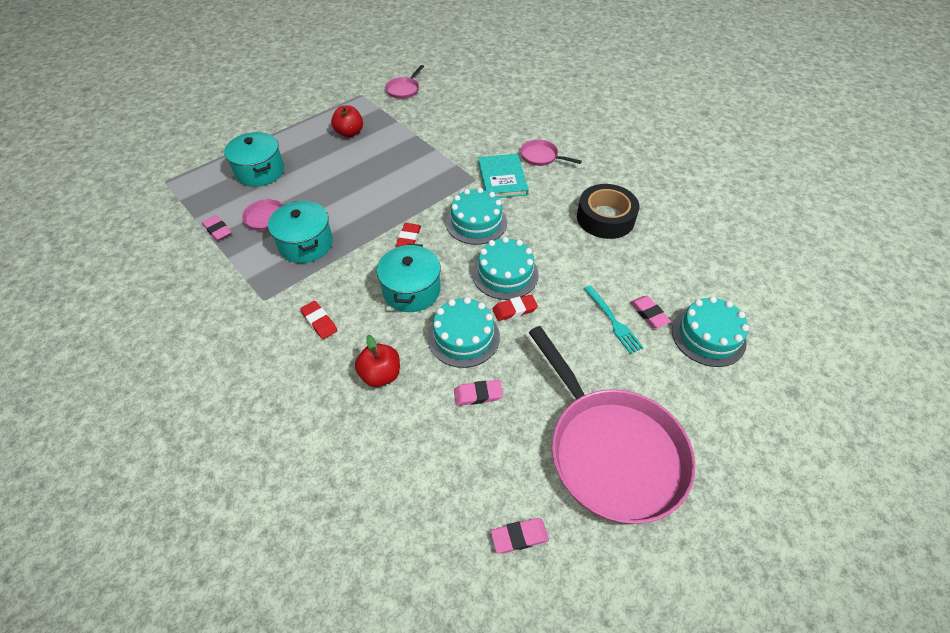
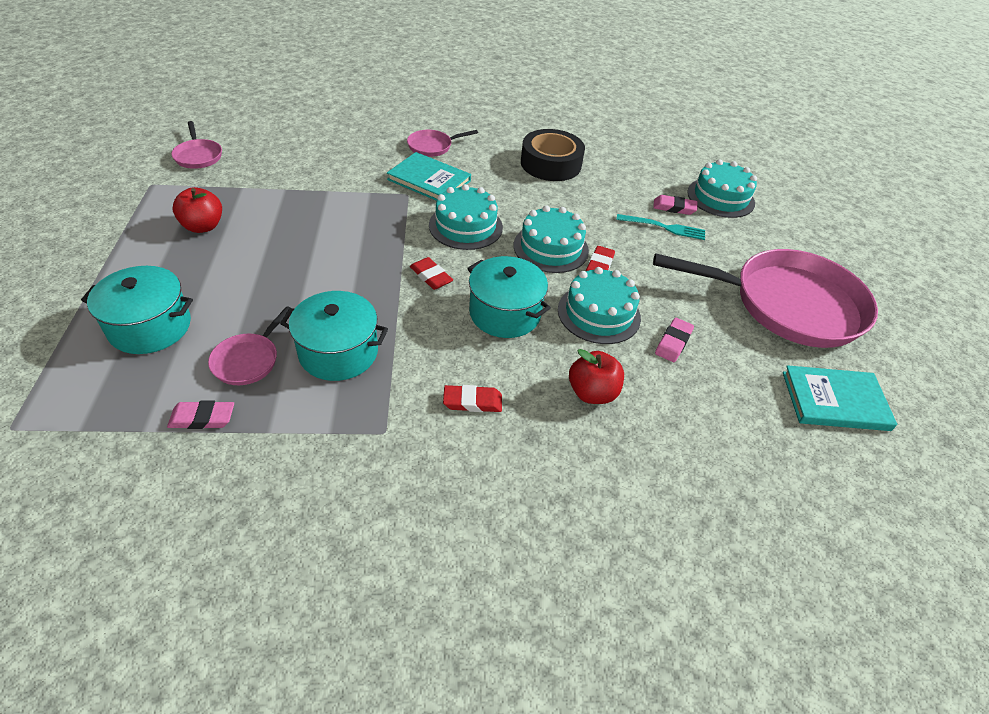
camera: 55 degrees left, 5 degrees down
pink eraser [491,518,549,553] -> turquoise book [783,365,897,431]

